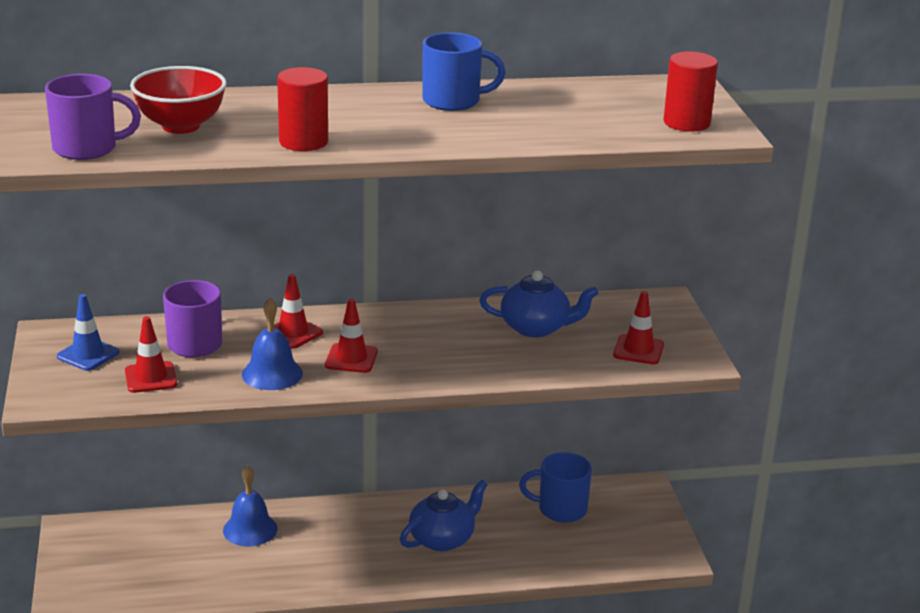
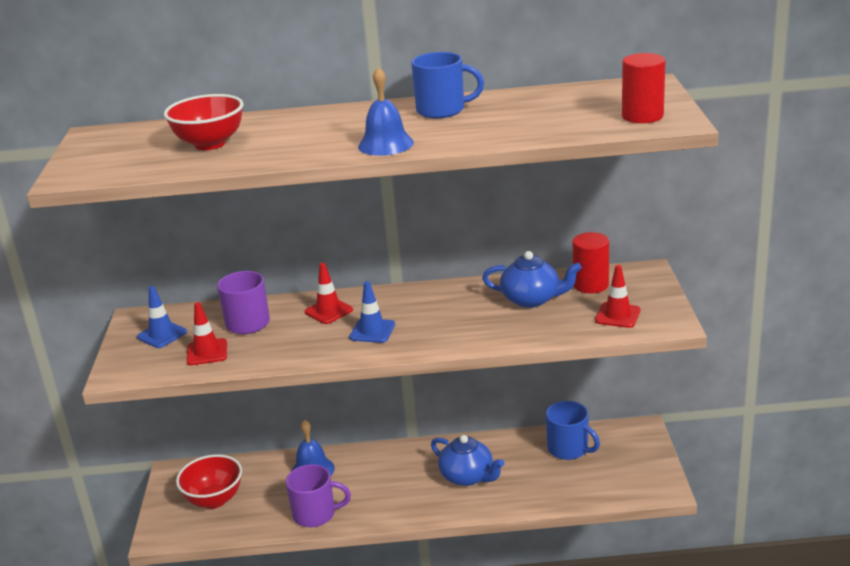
camera: 10 degrees right, 0 degrees up
purple mug [45,74,141,160] -> purple mug moved to [286,464,351,527]
blue bell [242,298,303,390] -> blue bell moved to [358,67,414,156]
red cylinder [277,67,328,151] -> red cylinder moved to [573,232,609,294]
red traffic cone [325,298,378,373] -> blue traffic cone [349,281,395,343]
blue teapot [400,480,488,551] -> blue teapot turned 75 degrees clockwise [431,435,504,486]
blue mug [519,452,592,523] -> blue mug turned 150 degrees counterclockwise [546,401,600,460]
none -> red bowl [176,454,242,509]

